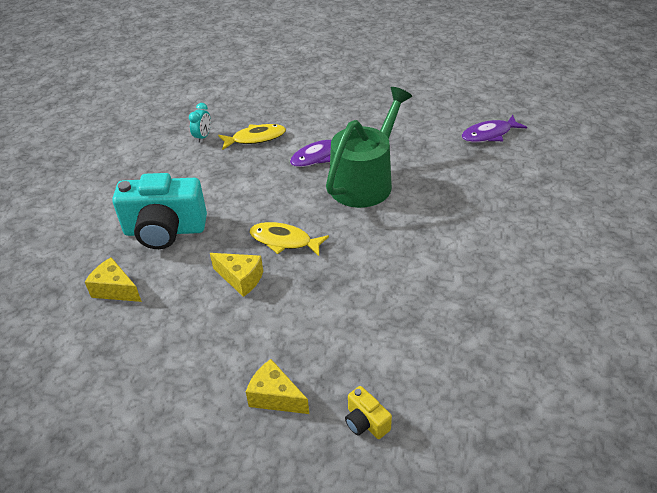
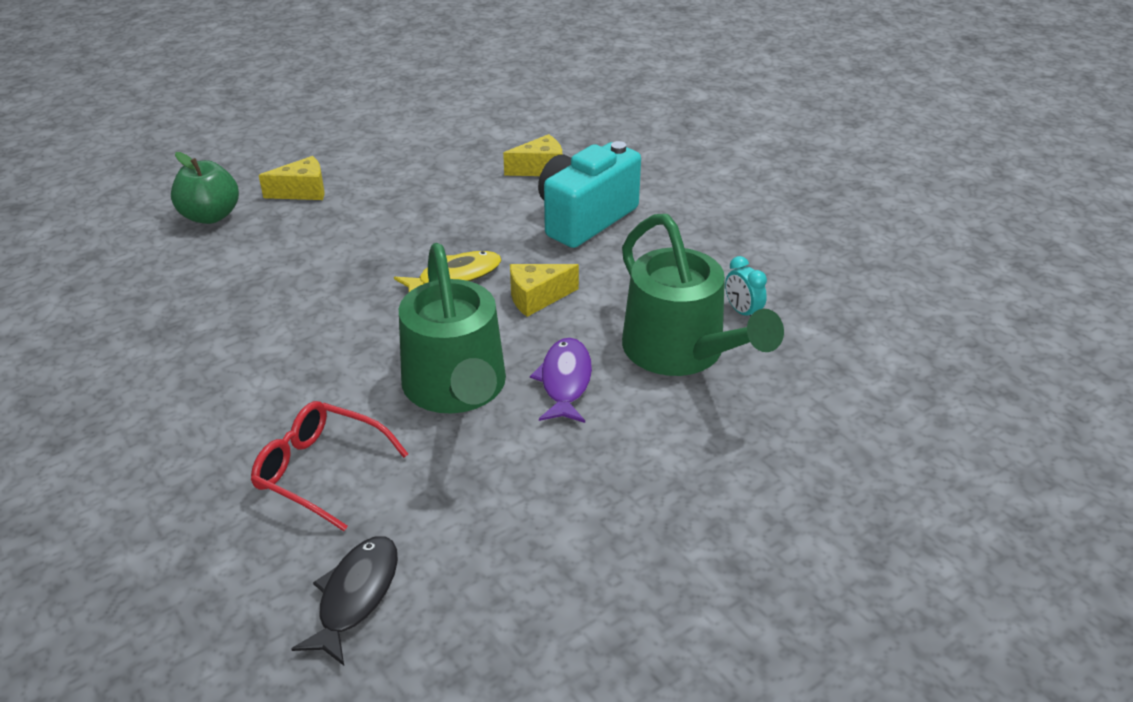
camera: 130 degrees right, 5 degrees down
yellow cheese [210,253,263,297] -> yellow cheese moved to [510,264,579,317]
yellow fish [218,124,286,150] -> green watering can [622,214,784,376]
yellow camera [345,386,392,439] -> green apple [171,152,239,224]
purple fish [462,115,527,142] -> black fish [291,536,398,665]
none -> red glasses [251,401,408,531]

